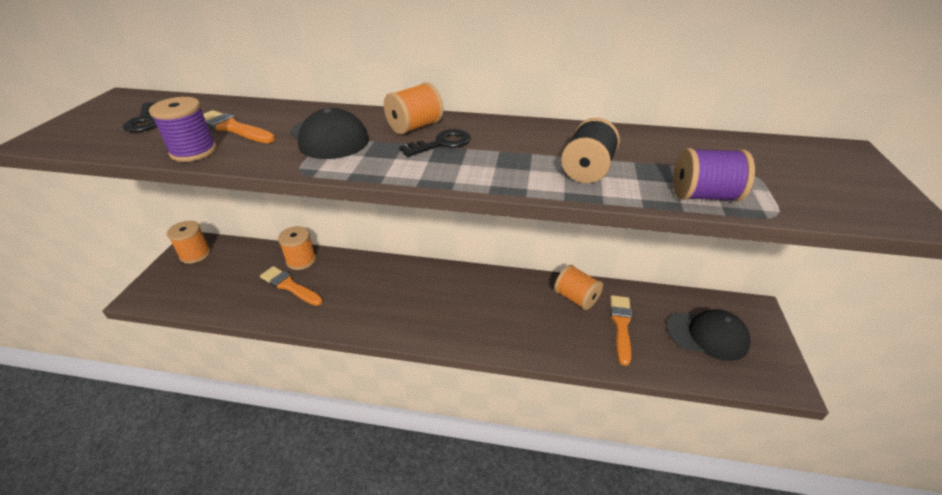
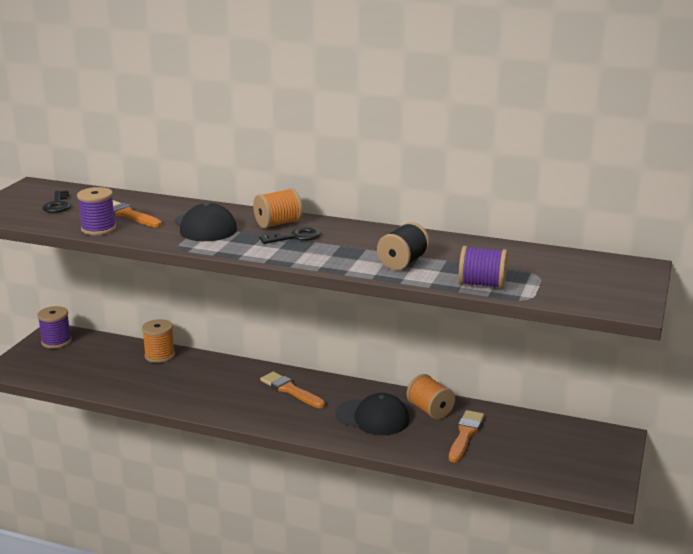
camera: 10 degrees right, 15 degrees down
orange spool [167,221,211,264] -> purple spool [37,306,72,349]
orange brush [260,266,323,306] -> orange brush moved to [260,372,325,408]
black cap [666,309,751,361] -> black cap moved to [336,393,409,435]

